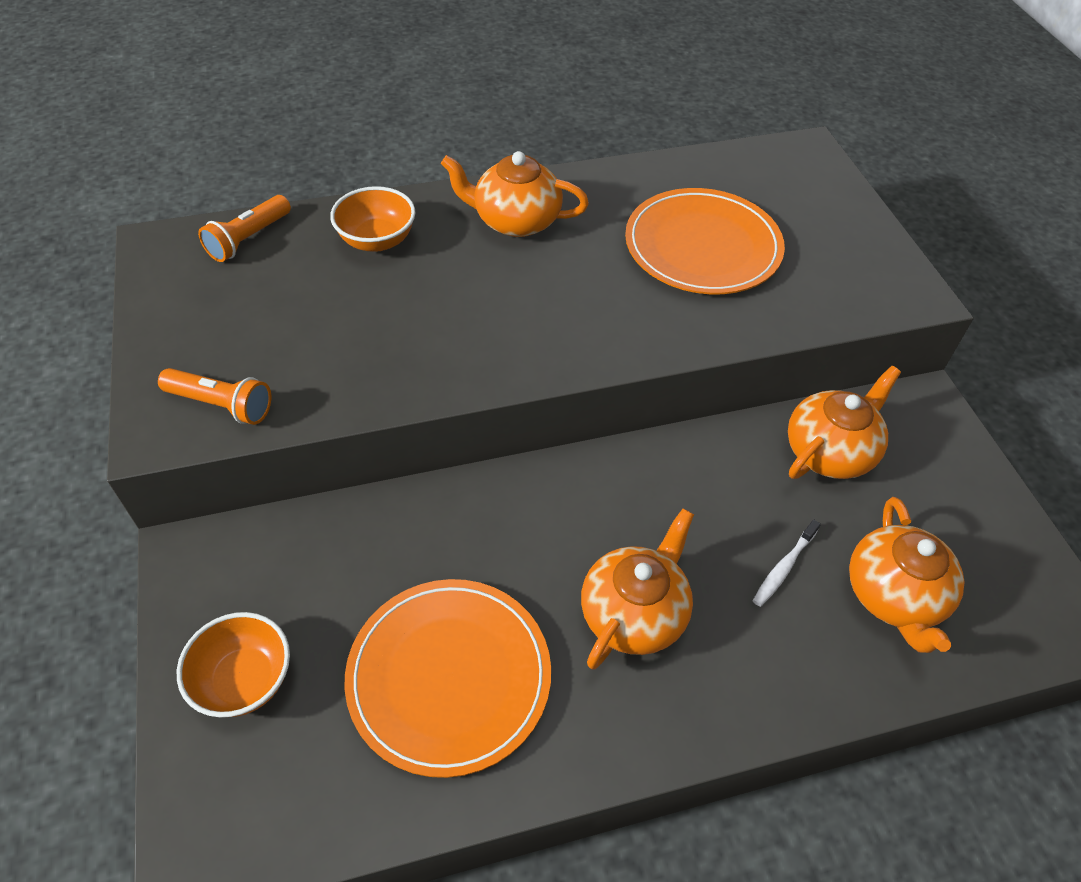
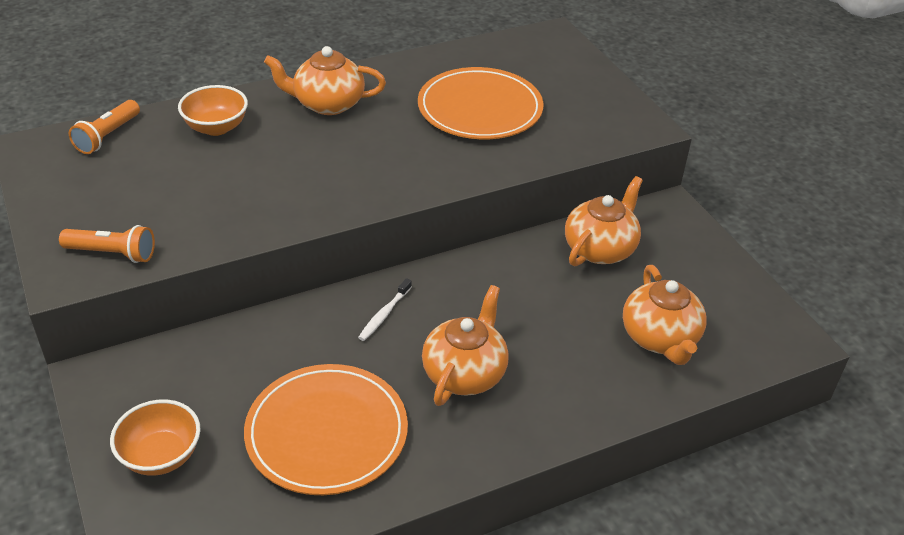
camera: 10 degrees left, 10 degrees down
white toothbrush [753,520,821,607] -> white toothbrush moved to [358,278,412,341]

